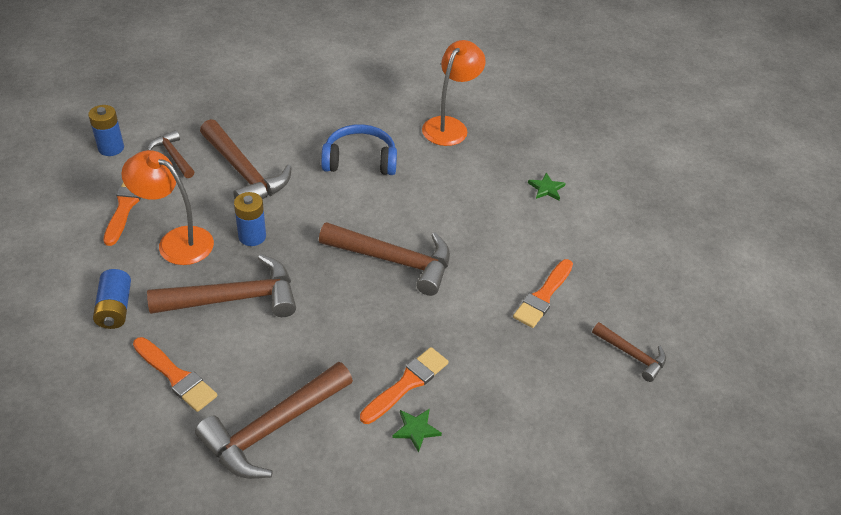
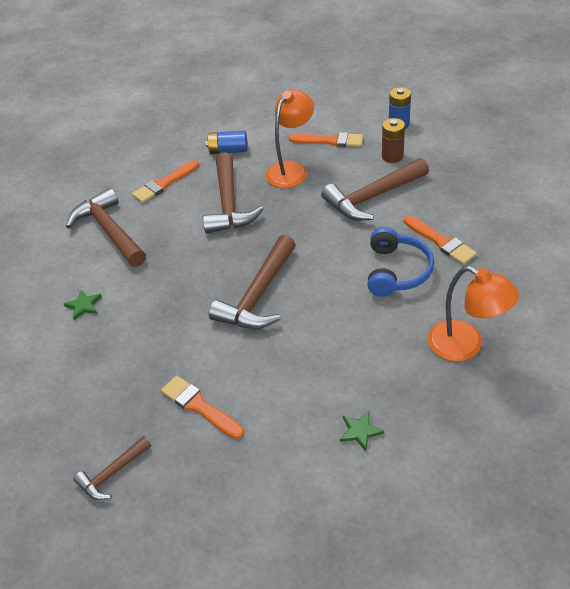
camera: 105 degrees right, 0 degrees up
brown hammer [147,130,194,178] -> brown battery [382,118,405,163]
blue battery [234,192,266,246] -> none
orange brush [360,347,449,424] -> orange brush moved to [404,215,477,265]

